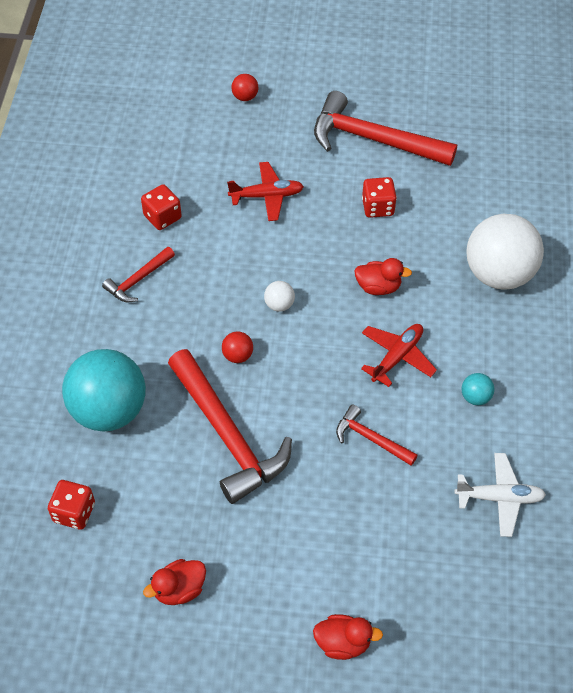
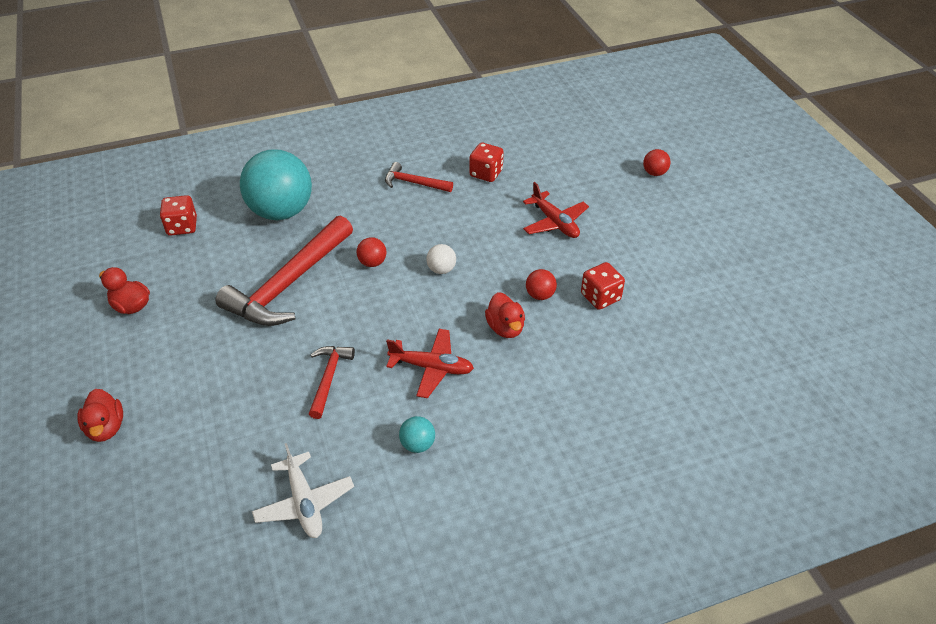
camera: 65 degrees right, 10 degrees down
red hammer [314,91,457,166] -> none
white ball [467,214,544,290] -> none
none -> red ball [526,269,557,300]

